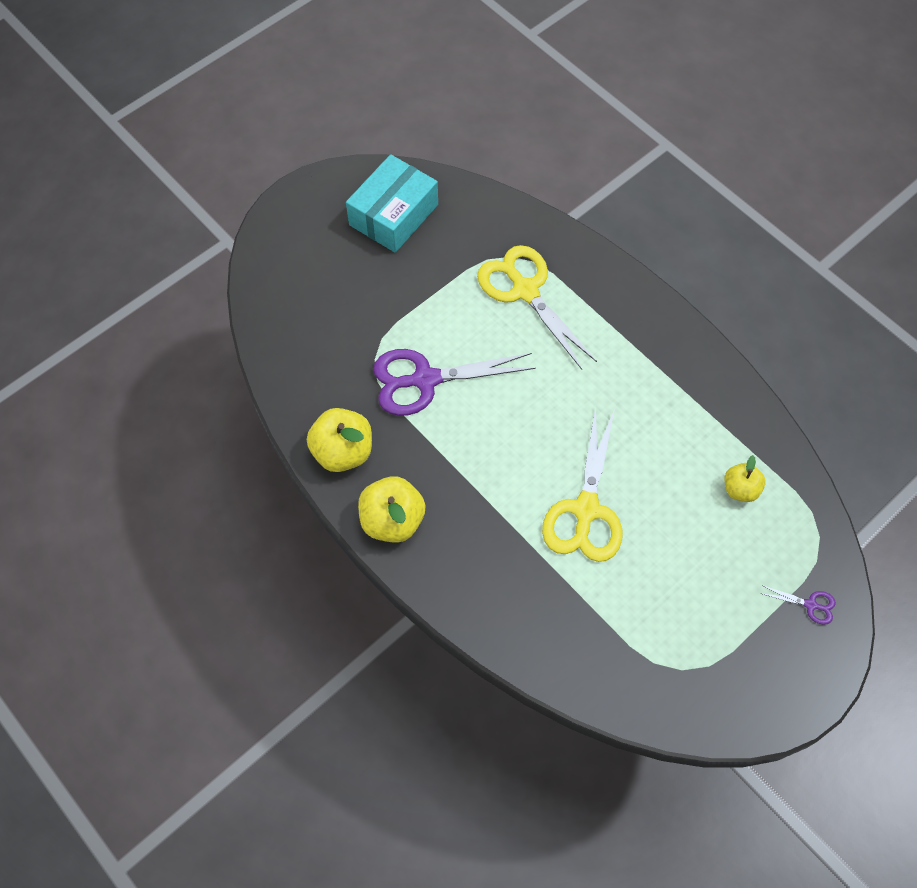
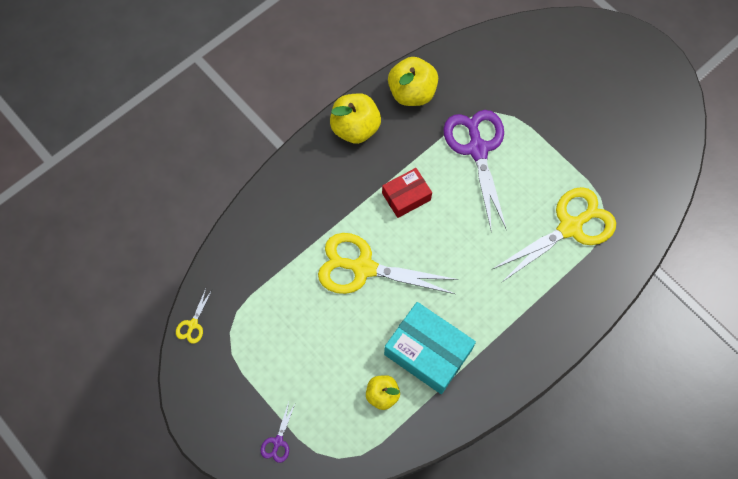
camera: 90 degrees right, 5 degrees up
turquoise box [346,154,438,253] -> turquoise box moved to [384,302,476,394]
none -> yellow scissors [176,289,212,344]
none -> red box [382,168,432,218]

